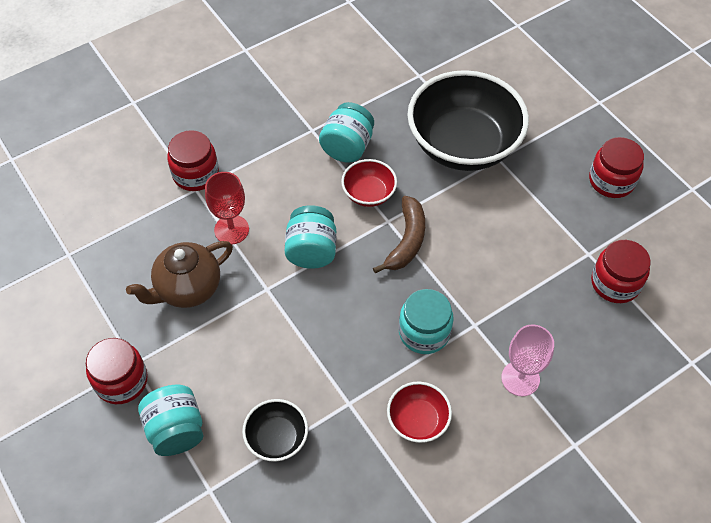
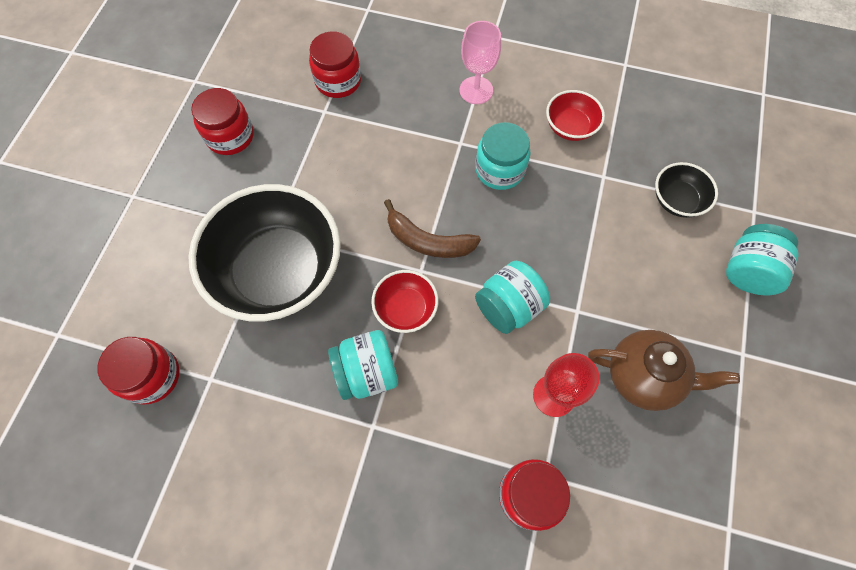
camera: 130 degrees left, 10 degrees up
red jar [86,338,148,404] -> red jar moved to [97,337,180,405]
brown banana [373,196,425,273] -> brown banana turned 135 degrees counterclockwise [384,199,481,258]

